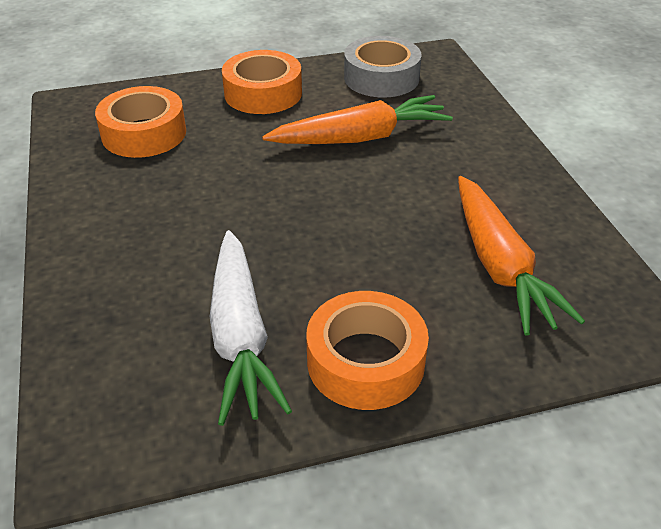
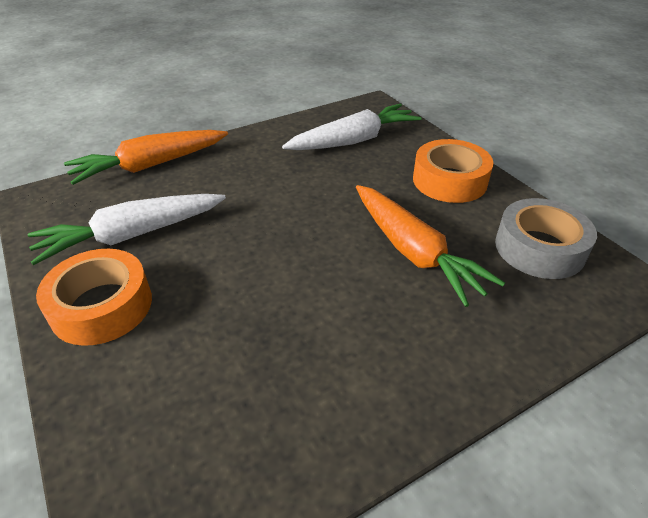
camera: 75 degrees right, 0 degrees up
orange tape [95,86,186,158] -> white carrot [282,104,422,150]
orange carrot [458,176,585,336] -> orange carrot moved to [64,130,228,185]

